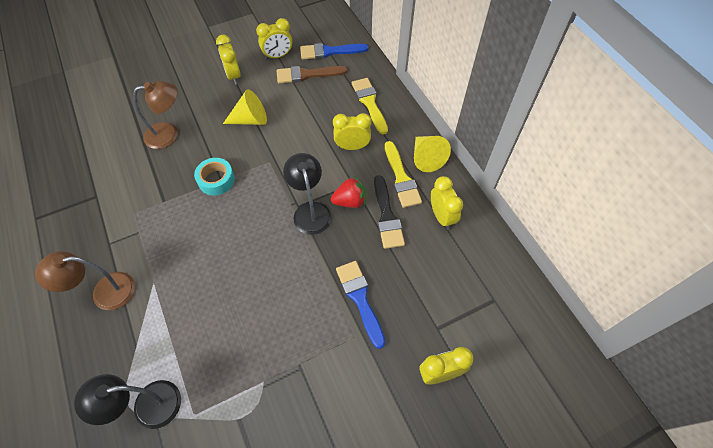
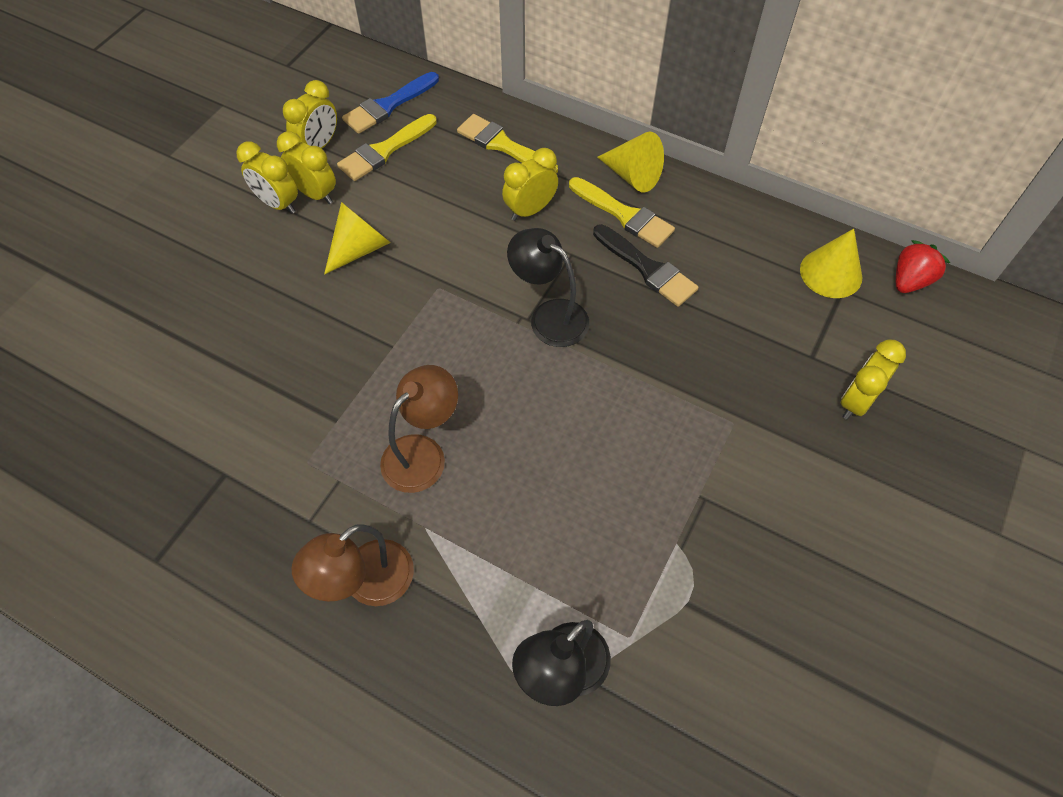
camera: 35 degrees left, 0 degrees up
brown lamp [133,81,178,149] -> brown lamp moved to [380,365,458,493]
turquoise tape [194,158,235,196] -> none
brown brush [277,66,347,83] -> yellow brush [337,114,437,181]
red strawberry [331,176,366,208] -> red strawberry moved to [896,240,950,293]
blue brush [336,261,385,349] -> none
yellow clock [431,176,463,230] -> yellow clock moved to [277,131,336,204]
none -> yellow cone [800,229,863,298]

